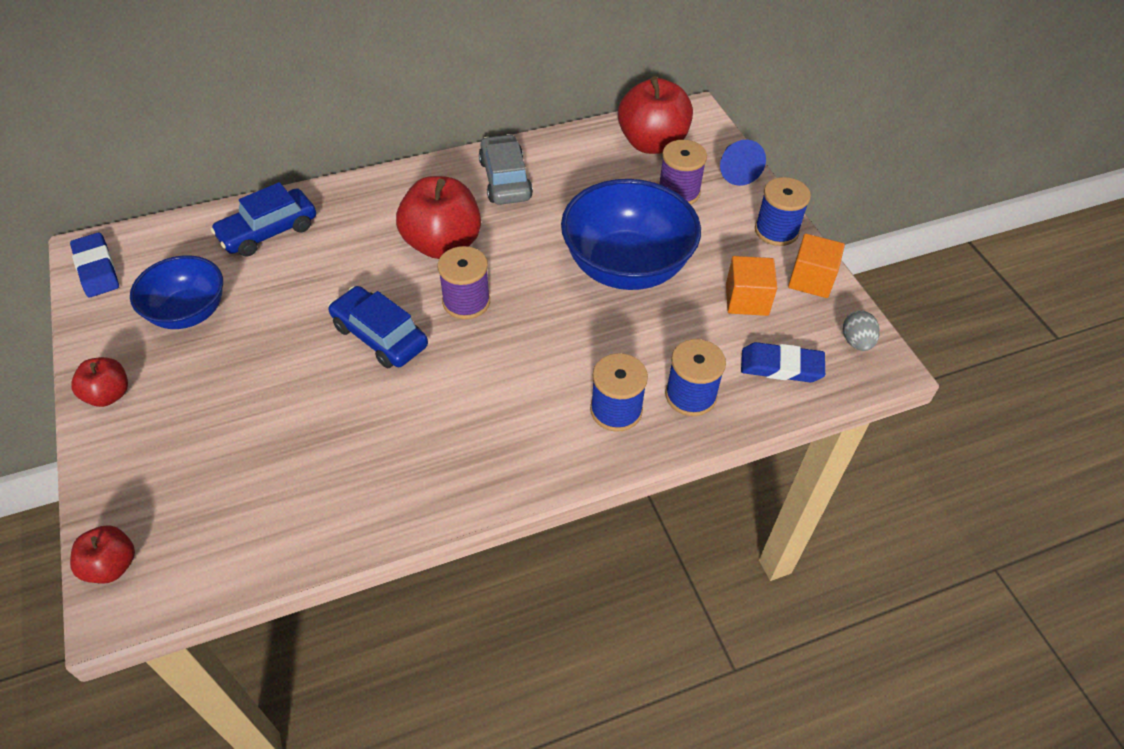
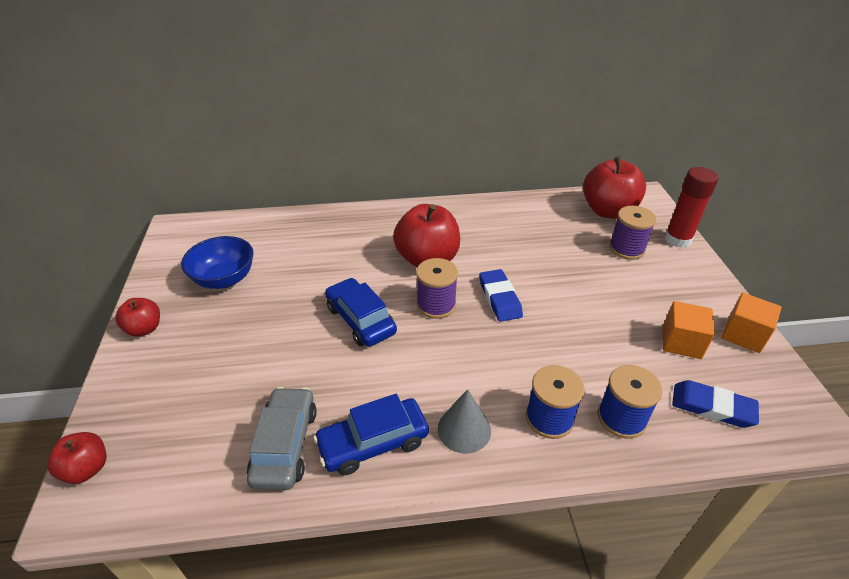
camera: 15 degrees right, 10 degrees down
blue eraser [70,232,119,297] -> blue eraser moved to [479,269,523,322]
blue car [211,182,316,257] -> blue car moved to [313,394,429,475]
grey car [479,134,533,205] -> grey car moved to [247,387,317,490]
blue bowl [561,179,701,290] -> none
blue cone [720,140,766,186] -> red glue stick [664,167,719,248]
blue spool [755,177,811,246] -> none
grey egg [843,310,880,351] -> none
none -> grey cone [438,389,491,454]

